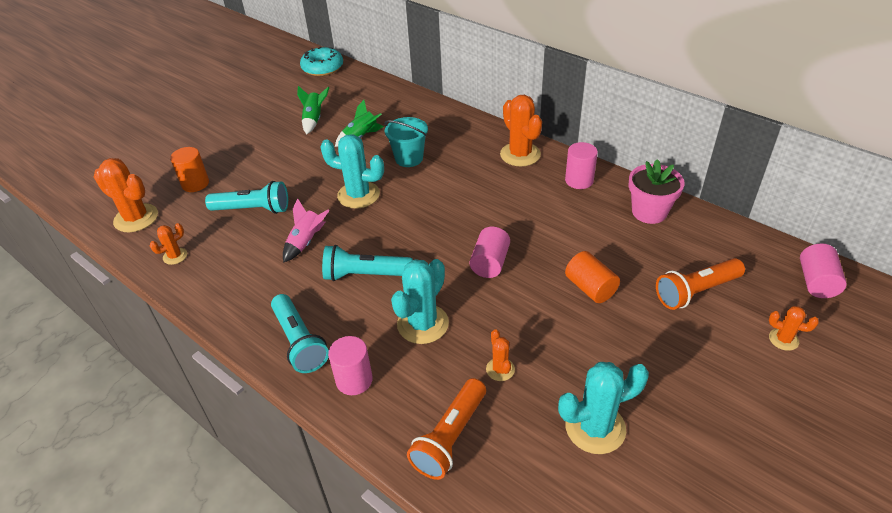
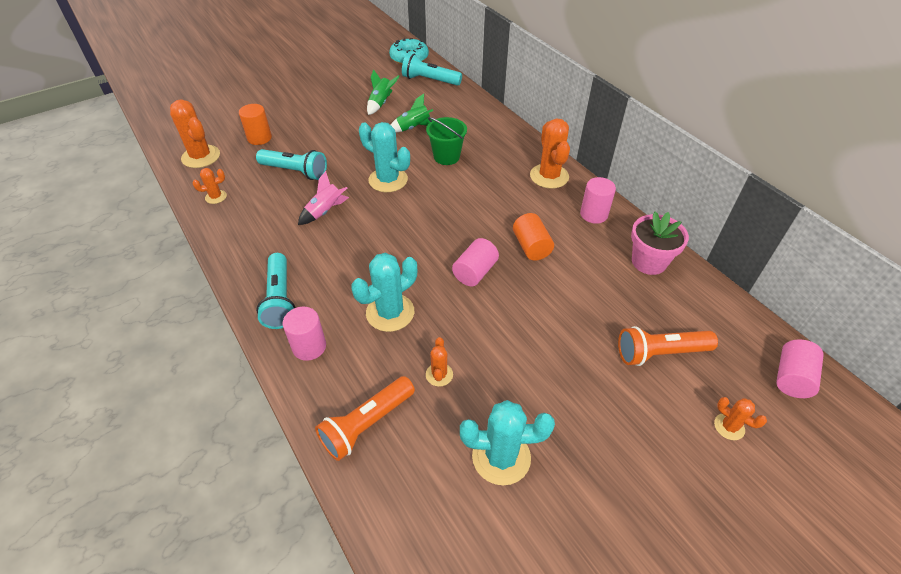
camera: 15 degrees right, 5 degrees up
turquoise flashlight [322,245,413,281] -> turquoise flashlight moved to [402,53,462,86]
turquoise bucket [385,117,428,167] -> green bucket [426,117,467,165]
orange cylinder [565,251,620,303] -> orange cylinder moved to [513,213,554,261]

